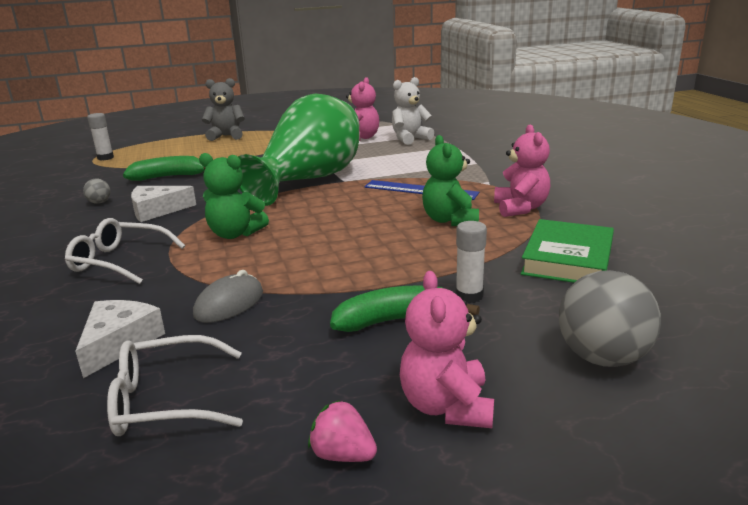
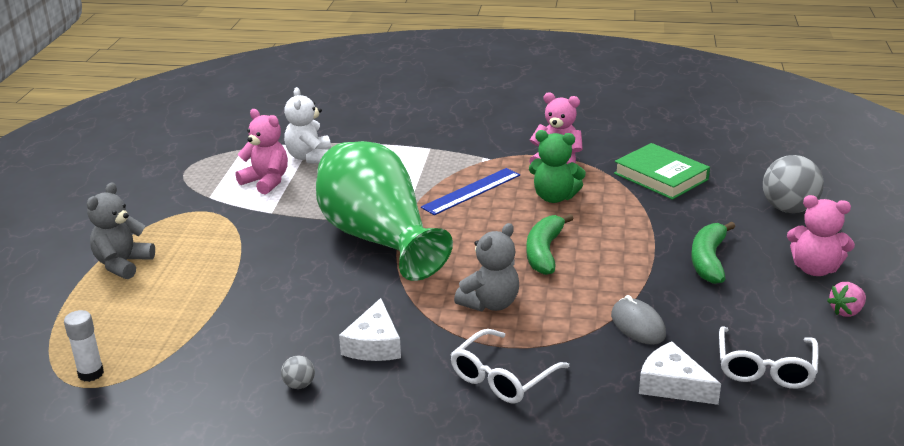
camera: 65 degrees left, 5 degrees up
green banana [123,156,206,181] -> green banana moved to [526,214,574,275]
green teddy bear [199,153,269,239] -> grey teddy bear [454,223,519,311]
white glue stick [456,221,487,303] -> none

